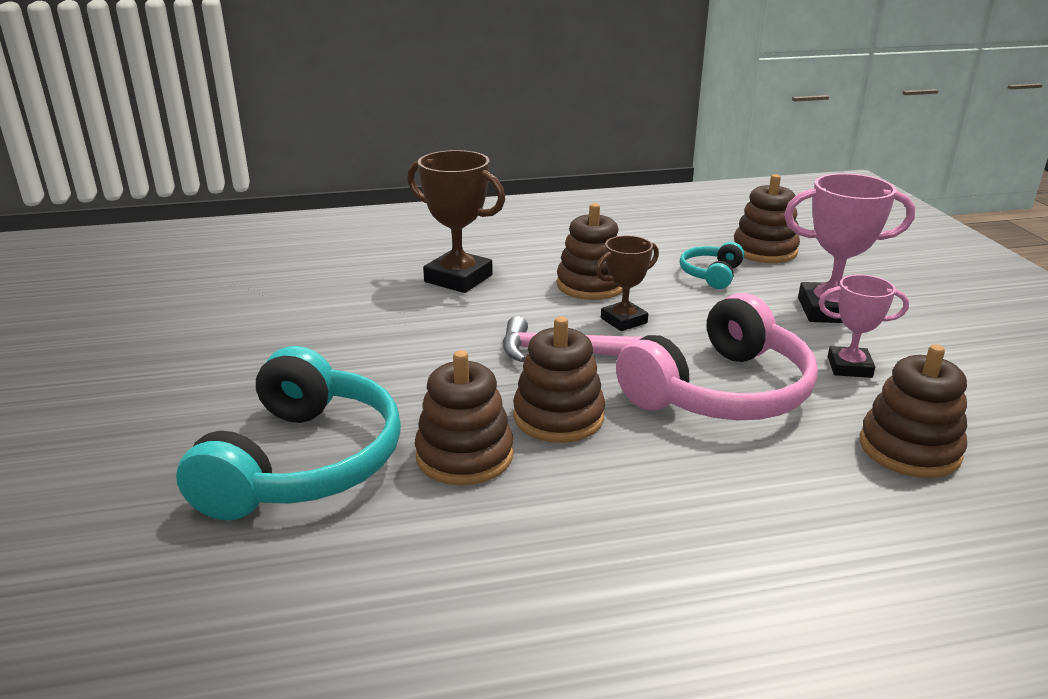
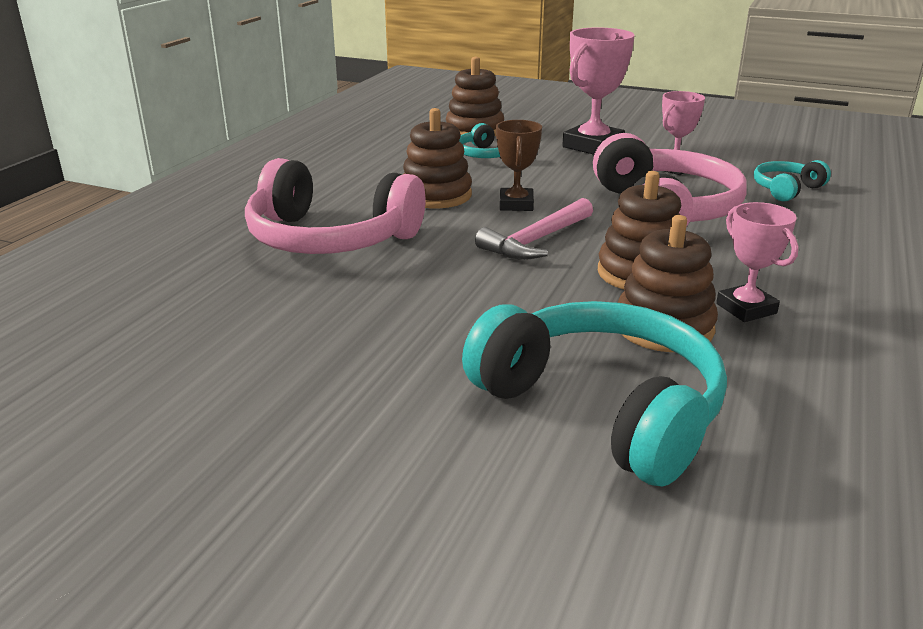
camera: 55 degrees left, 0 degrees up
brown trophy [407,150,505,293] -> pink headphones [245,158,426,254]
brown stacking toy [860,344,967,478] -> turquoise headphones [754,160,831,202]
none -> pink trophy [716,202,799,322]

